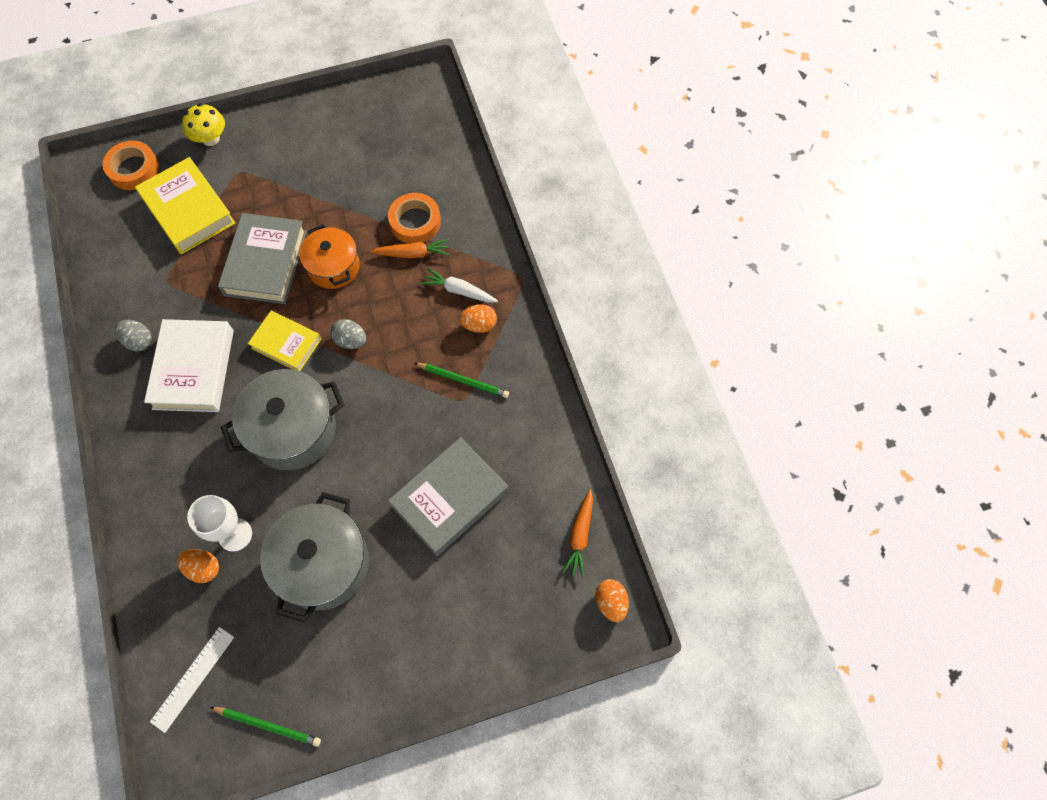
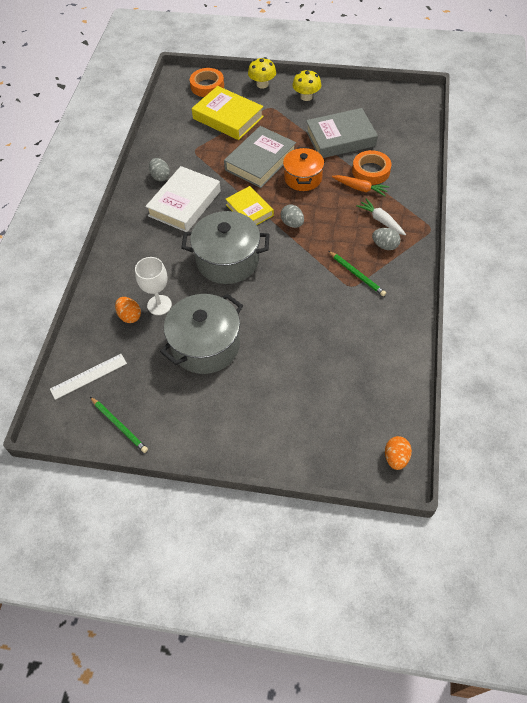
camera: 30 degrees right, 10 degrees down
yellow book [135,157,236,254] -> yellow book turned 45 degrees counterclockwise [192,86,264,140]
grey book [388,437,508,556] -> grey book moved to [306,108,378,158]
orange egg [459,304,497,333] -> grey egg [372,228,401,250]
orange carrot [562,489,593,578] -> none
none -> yellow mushroom [292,69,321,101]

